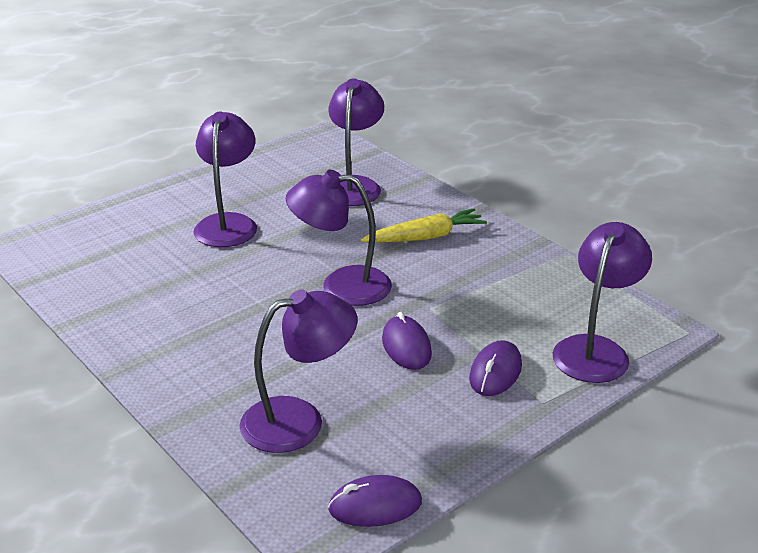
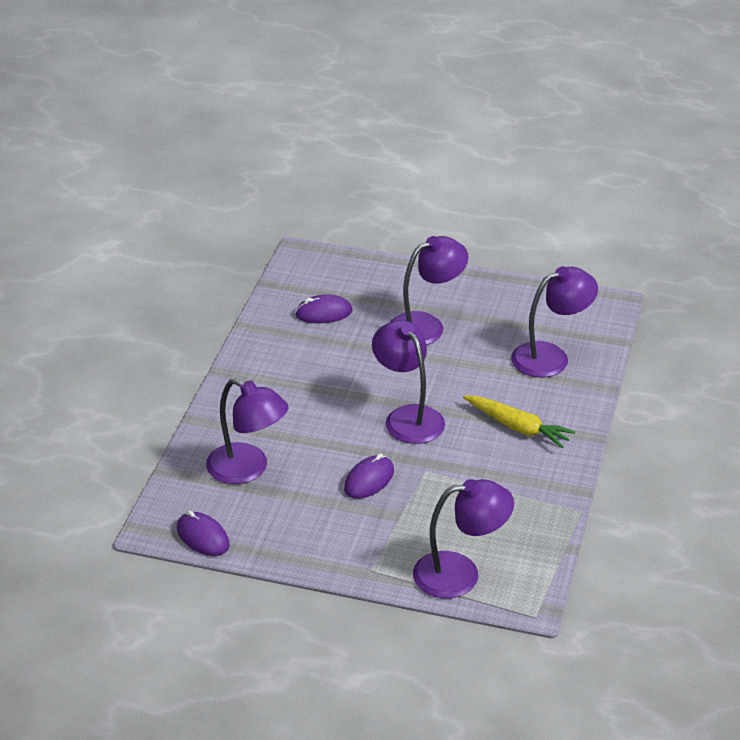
camera: 55 degrees right, 5 degrees up
purple mouse [469,340,522,396] -> purple mouse moved to [295,294,352,323]

